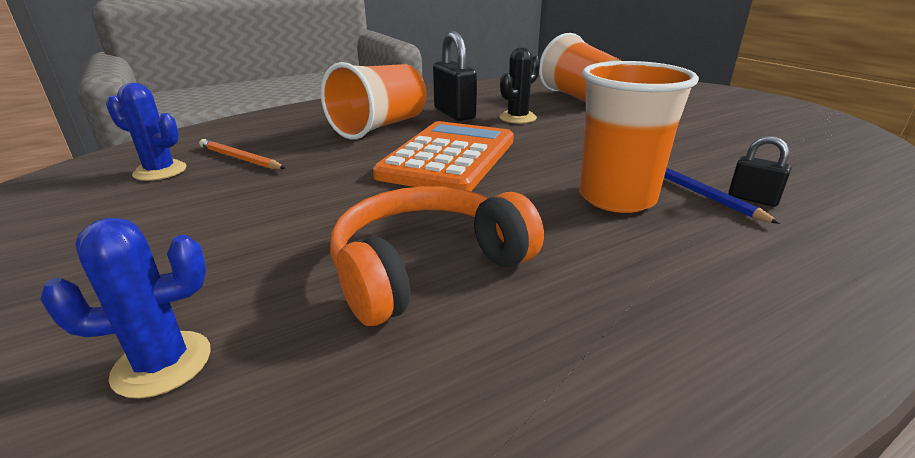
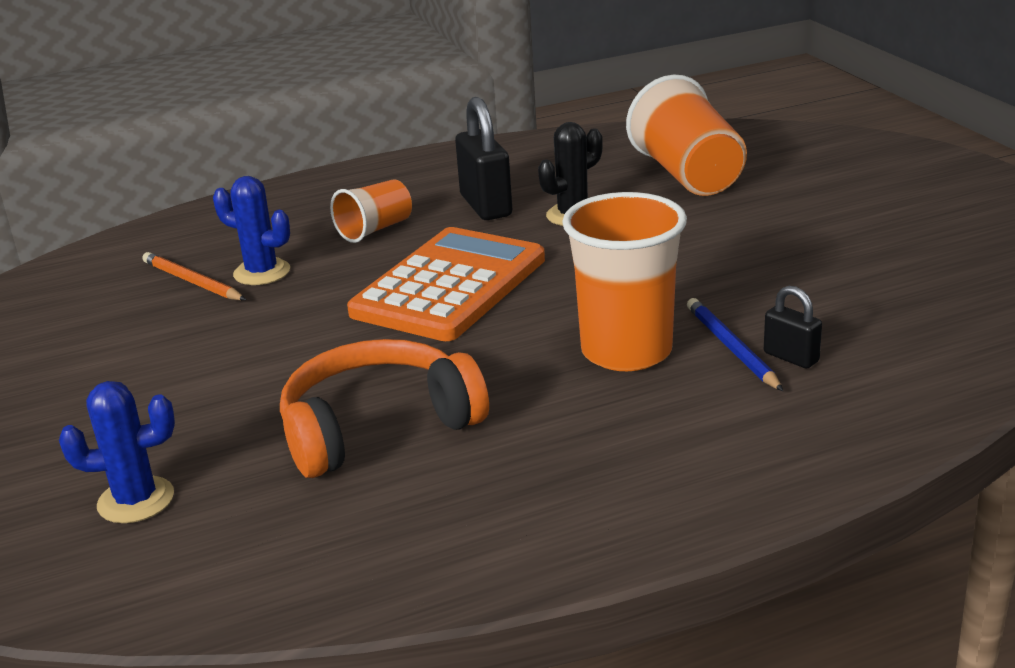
camera: 10 degrees right, 0 degrees up
blue cactus [106,83,187,181] -> blue cactus moved to [213,176,290,285]
orange cup [321,62,426,140] -> orange cup [330,179,412,243], size x0.57

